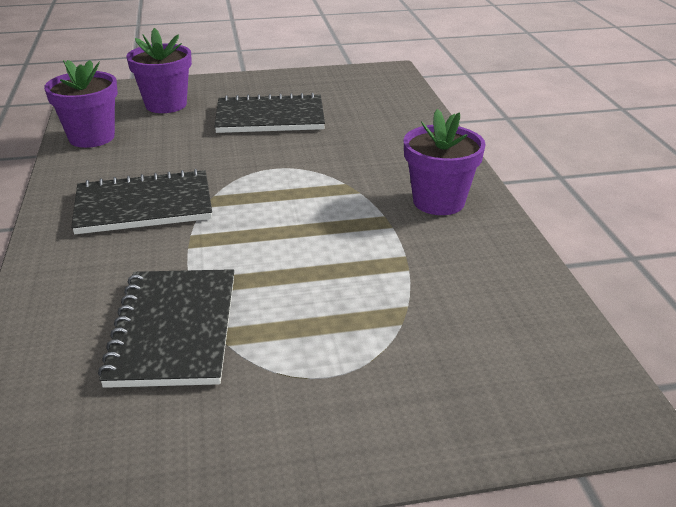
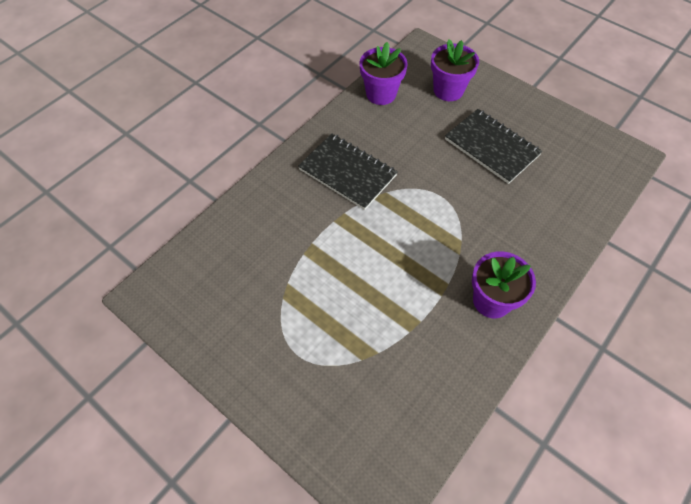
camera: 50 degrees right, 25 degrees up
black notebook [98,269,234,388] -> none

